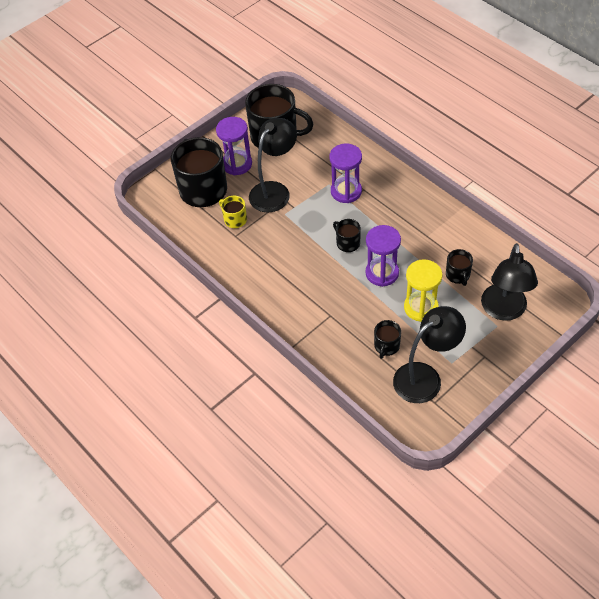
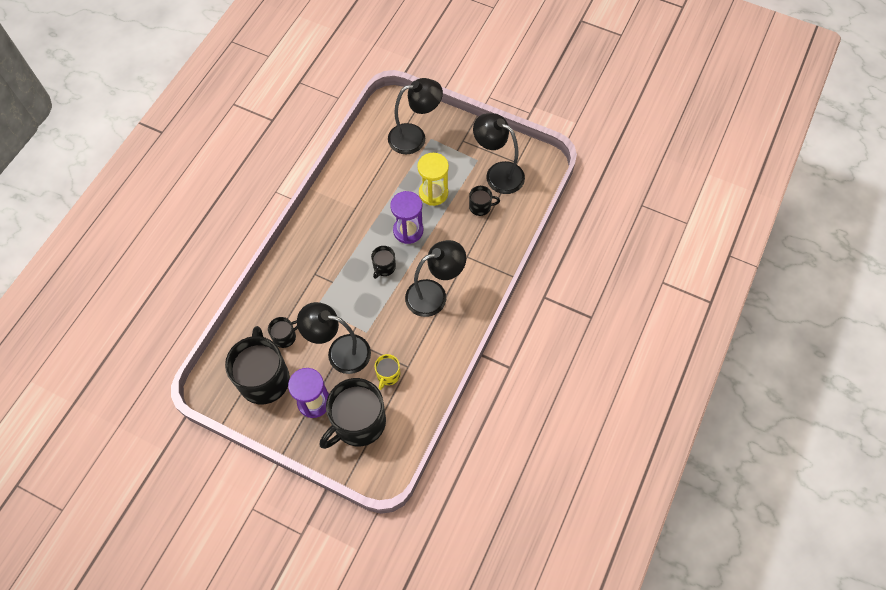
camera: 115 degrees left, 10 degrees up
purple hourglass [329,144,362,203] -> none
black mug [446,249,473,286] -> black mug moved to [268,317,298,348]
none -> black lamp [405,240,466,317]

